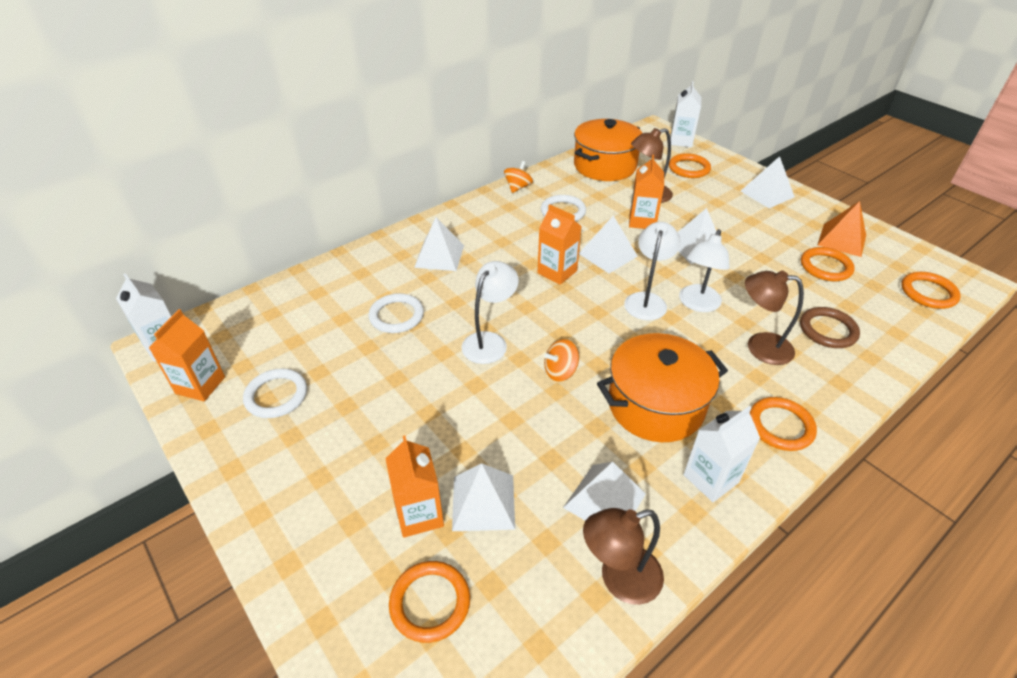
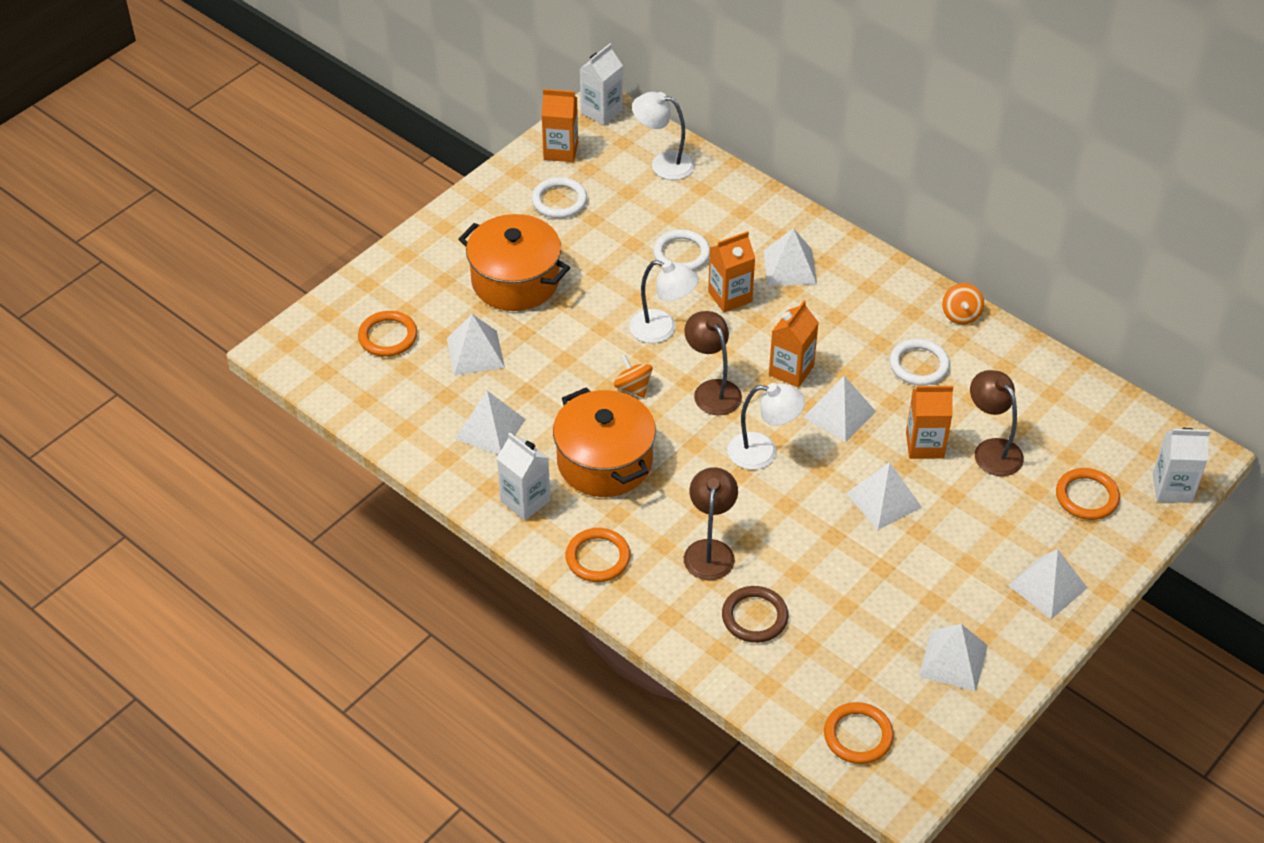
camera: 80 degrees right, 5 degrees up
orange carton [385,436,444,538] -> orange carton moved to [708,231,755,312]
orange spinning top [504,161,533,193] -> orange spinning top turned 75 degrees clockwise [942,283,984,325]
orange pot [574,119,642,181] -> orange pot moved to [459,214,570,311]
brown lamp [583,508,664,605] -> brown lamp moved to [684,311,742,415]
white lamp [679,229,730,312] -> white lamp moved to [632,92,695,180]
orange ring [801,247,855,281] -> none
orange pyramid [818,201,866,257] -> white pyramid [919,624,988,692]

